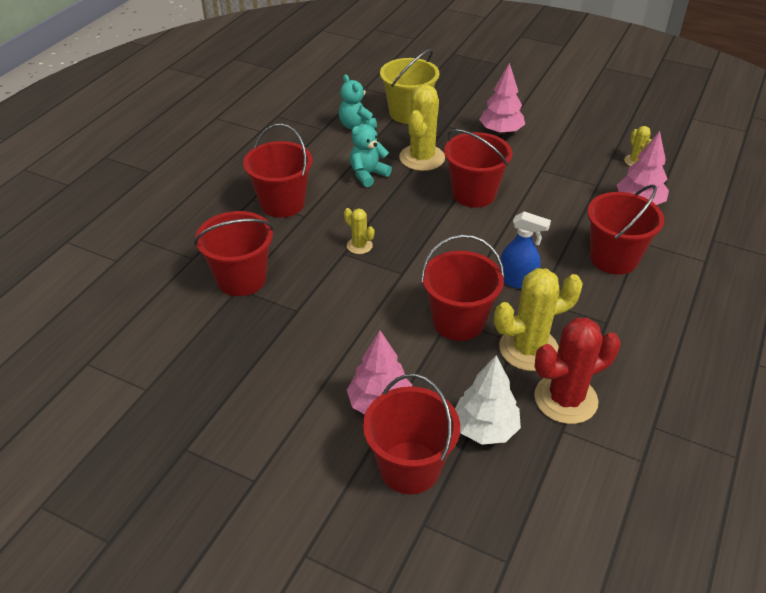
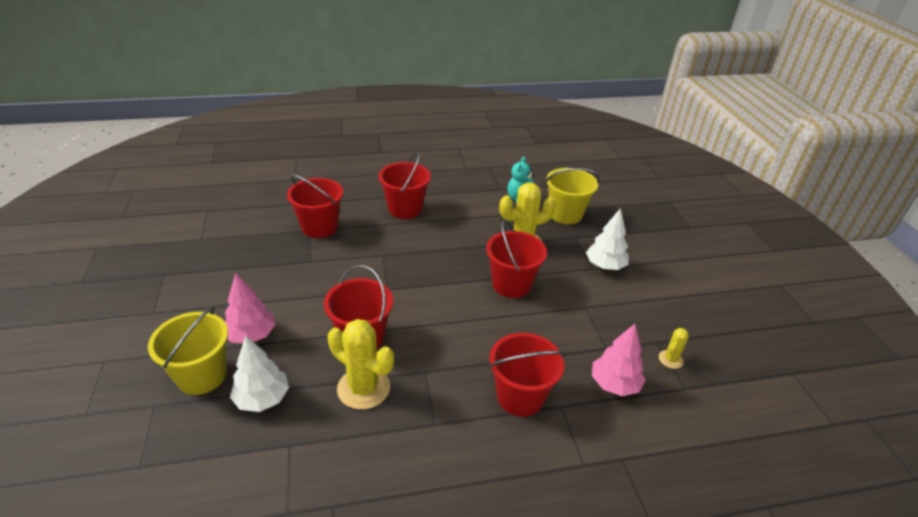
camera: 50 degrees right, 5 degrees down
yellow cactus [344,208,374,254] -> none
turquoise teddy bear [350,118,392,187] -> none
red bucket [363,374,460,494] -> yellow bucket [148,306,228,395]
pink tree [479,63,525,135] -> white tree [586,208,629,270]
blue spray bottle [501,211,551,289] -> none
red cactus [534,318,620,424] -> none

